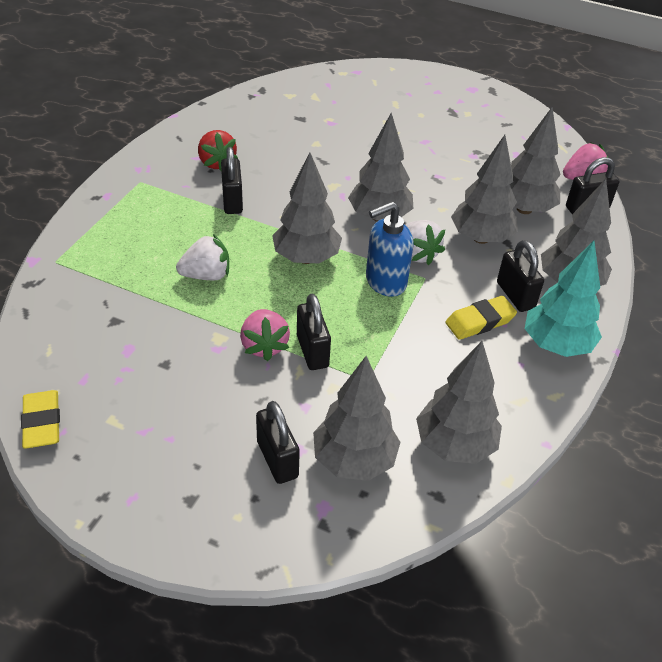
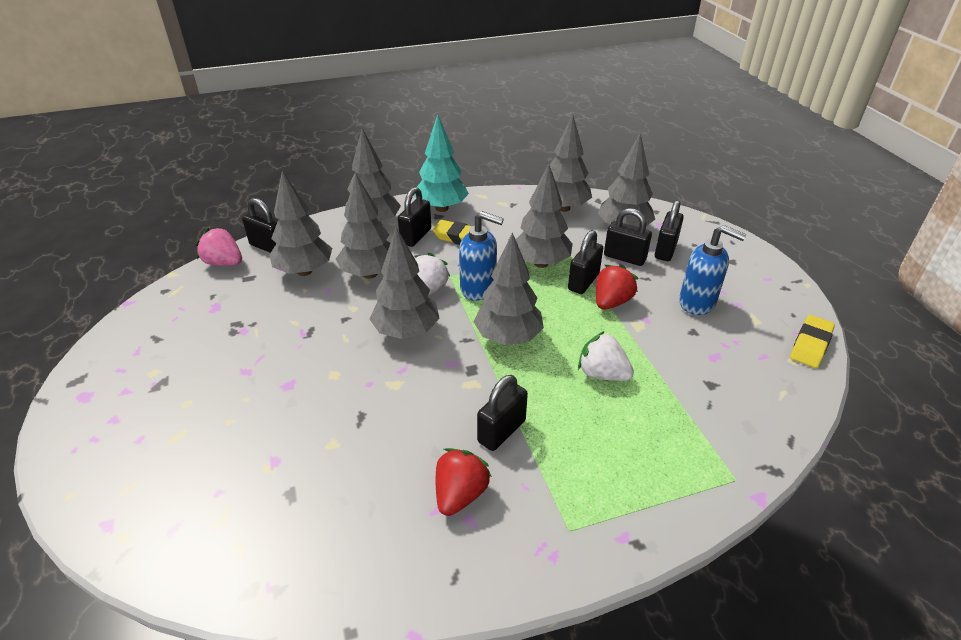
camera: 130 degrees left, 5 degrees down
pink strawberry [240,309,290,361] -> red strawberry [596,264,638,310]
none -> grey tree [516,164,573,268]
none -> black padlock [604,208,652,266]
none -> blue soap dispenser [679,225,747,315]

